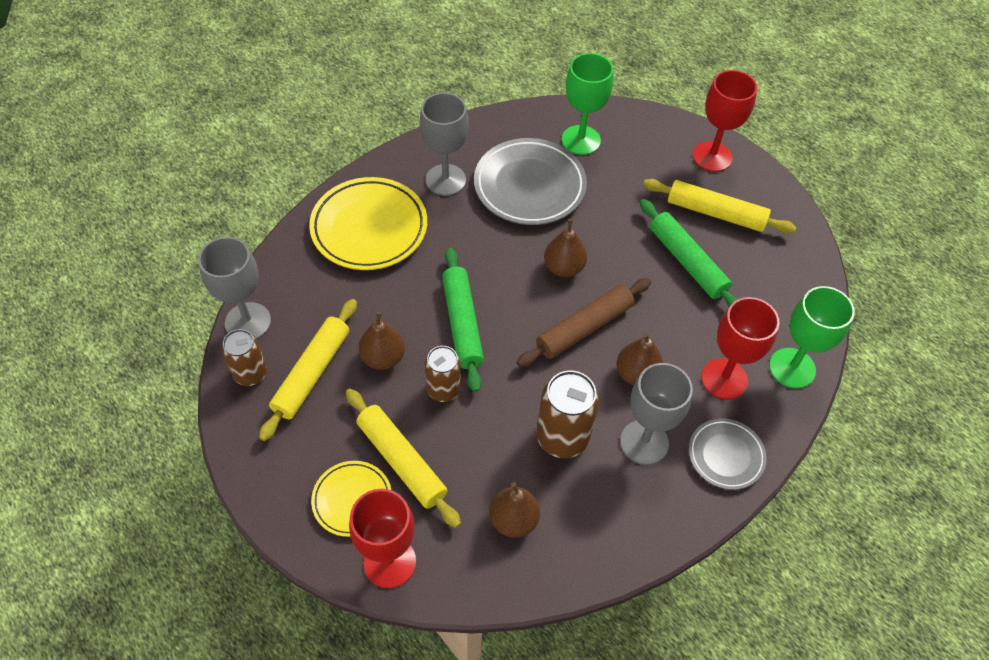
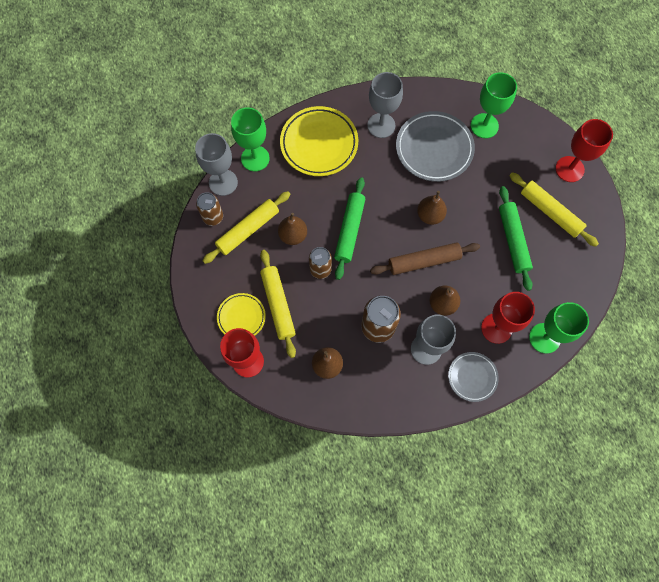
camera: 25 degrees right, 15 degrees up
none -> green goblet [231,107,269,171]

